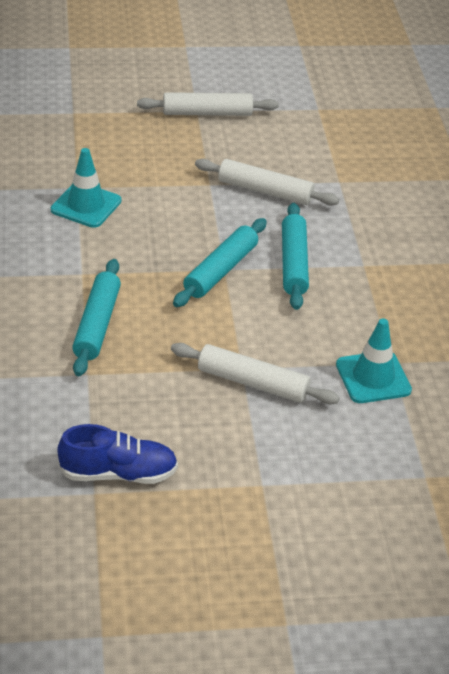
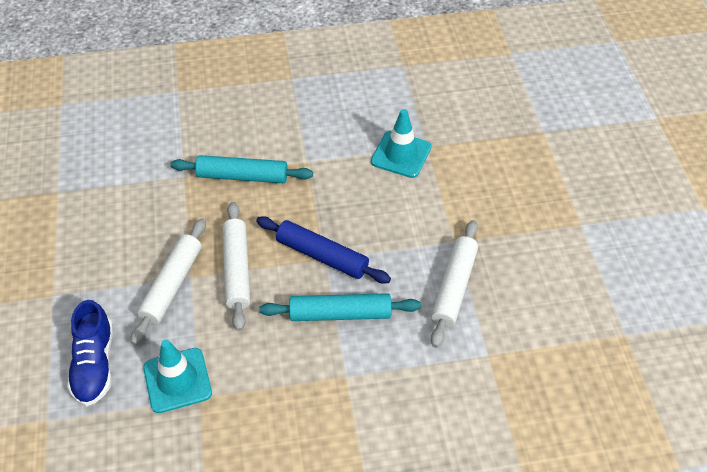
camera: 90 degrees right, 10 degrees up
blue shoe [57,424,178,484] -> blue shoe moved to [67,300,113,407]
white rolling pin [137,92,279,116] -> white rolling pin moved to [222,202,250,331]
turquoise rolling pin [173,218,267,307] -> blue rolling pin [256,216,391,284]

